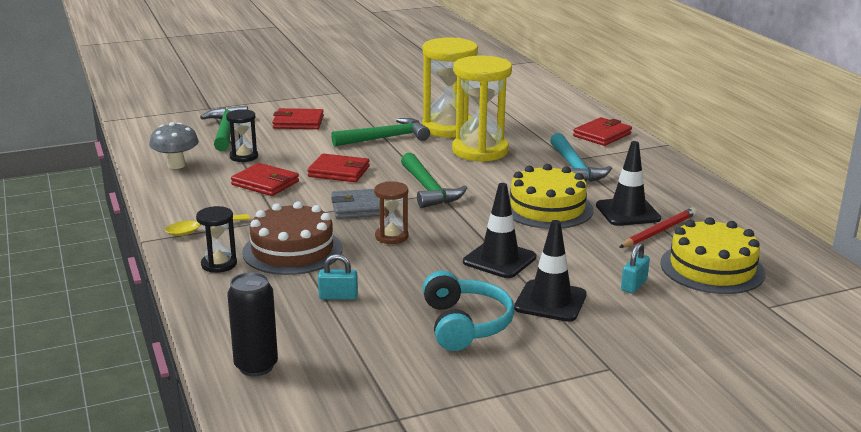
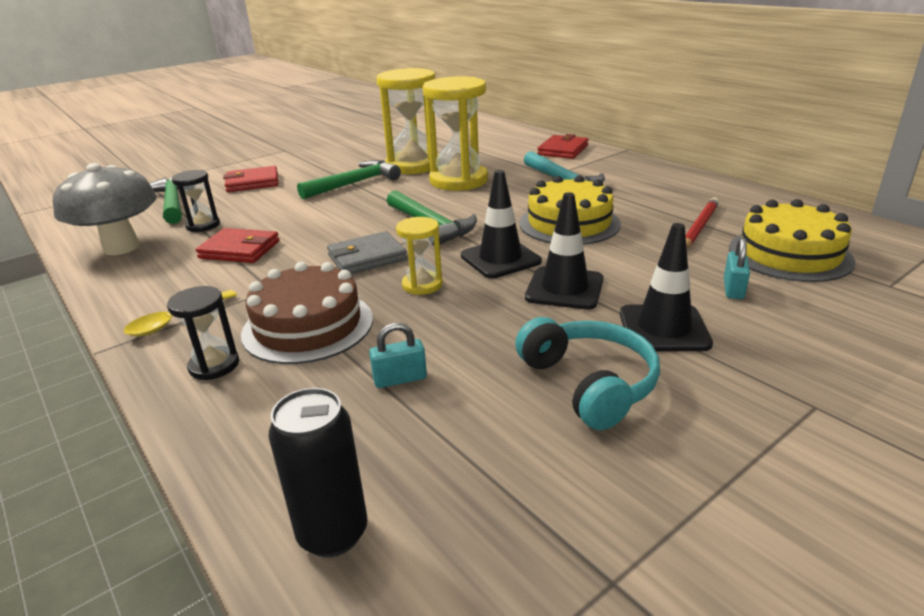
camera: 15 degrees left, 5 degrees up
grey mushroom [149,122,199,169] -> grey mushroom [53,163,157,255], size x1.57
red wallet [307,153,370,182] -> none
brown hourglass [374,181,409,244] -> yellow hourglass [396,217,443,295]
black traffic cone [596,141,661,226] -> black traffic cone moved to [461,170,542,278]

